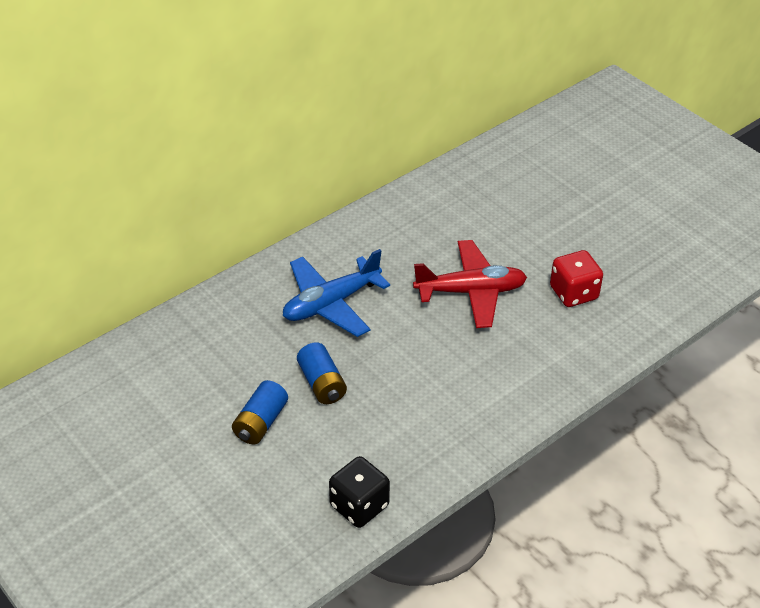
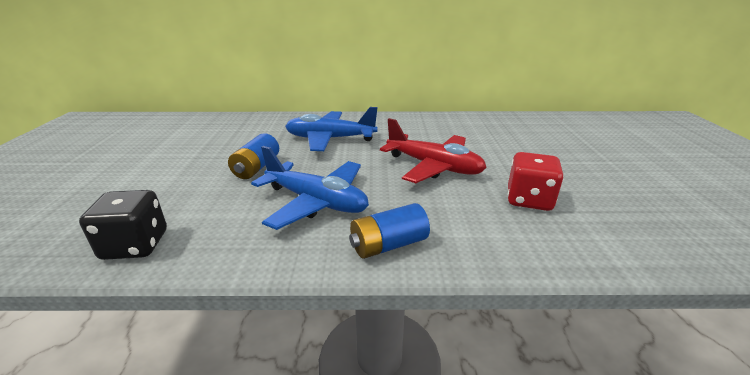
camera: 40 degrees right, 15 degrees down
blue battery [232,380,288,444] -> blue battery moved to [349,203,430,259]
none -> blue plane [251,146,369,230]

